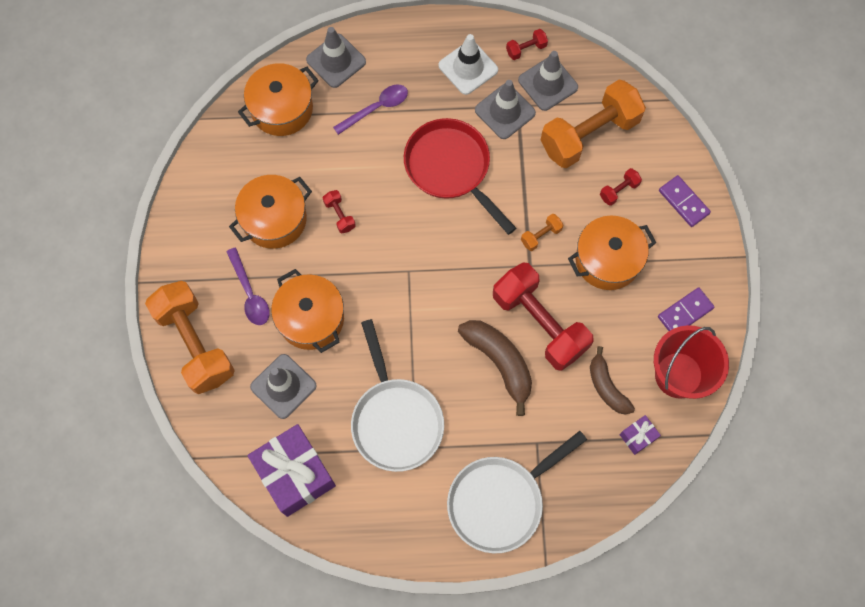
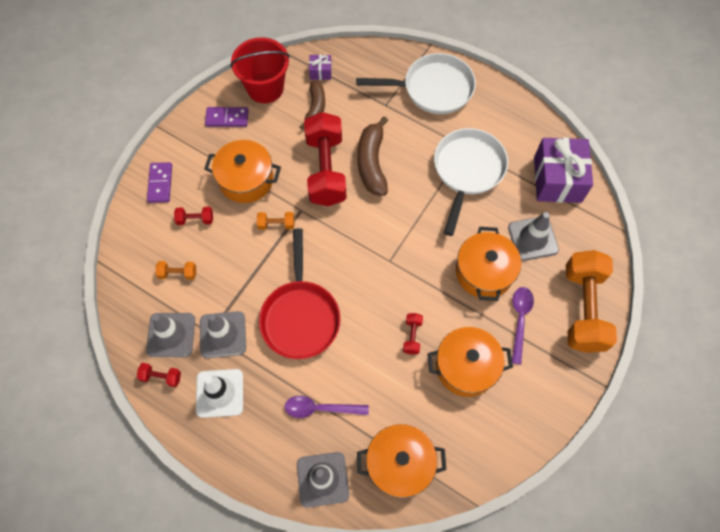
camera: 145 degrees left, 5 degrees down
orange dumbbell [541,80,646,168] -> orange dumbbell [155,261,196,280], size x0.41

